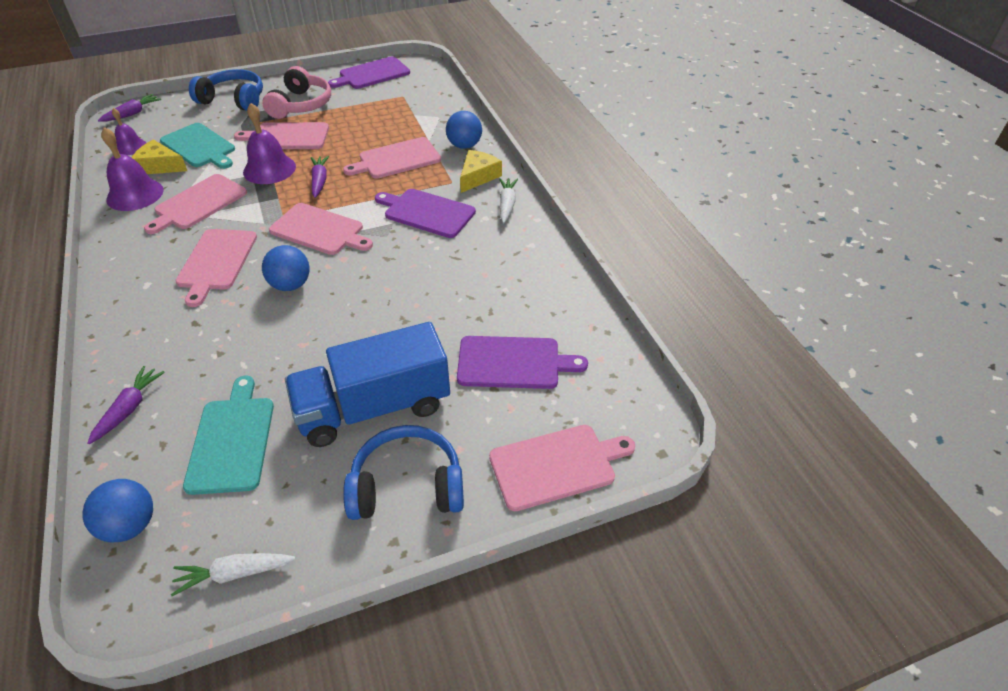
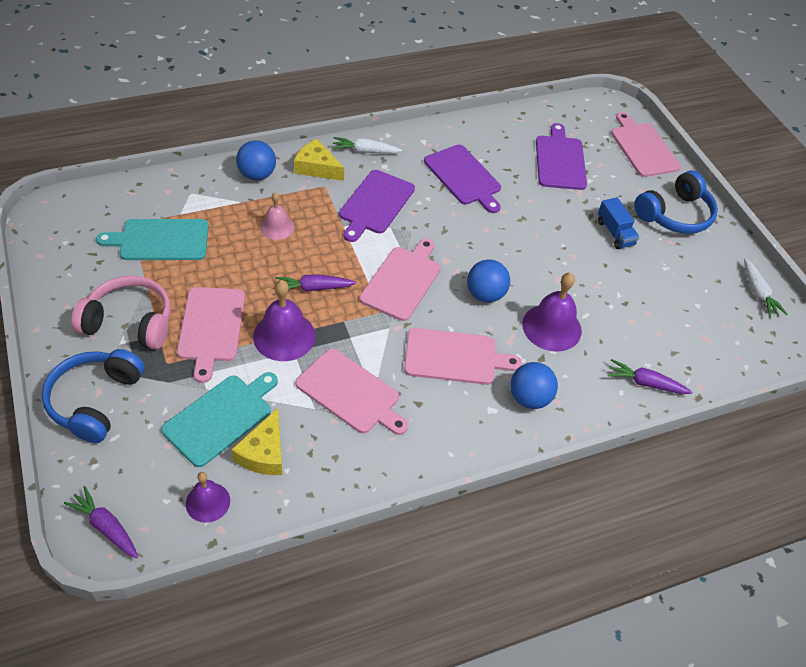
camera: 95 degrees left, 5 degrees up
blue ball [82,479,153,543] -> blue ball moved to [510,362,558,409]
purple bell [101,127,164,211] -> purple bell moved to [522,273,582,352]
turquoise cutting board [183,375,274,495] -> turquoise cutting board moved to [96,219,208,260]
blue truck [285,322,450,447] -> blue truck [598,197,639,249], size x0.45
purple cutting board [328,56,410,89] -> purple cutting board moved to [424,145,501,213]
pink cutting board [343,137,441,179] -> pink bell [260,192,295,240]
blue headphones [343,425,464,520] -> blue headphones turned 120 degrees counterclockwise [634,171,718,234]

